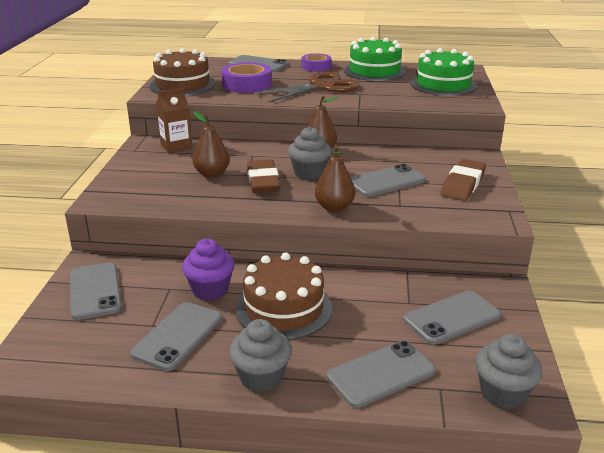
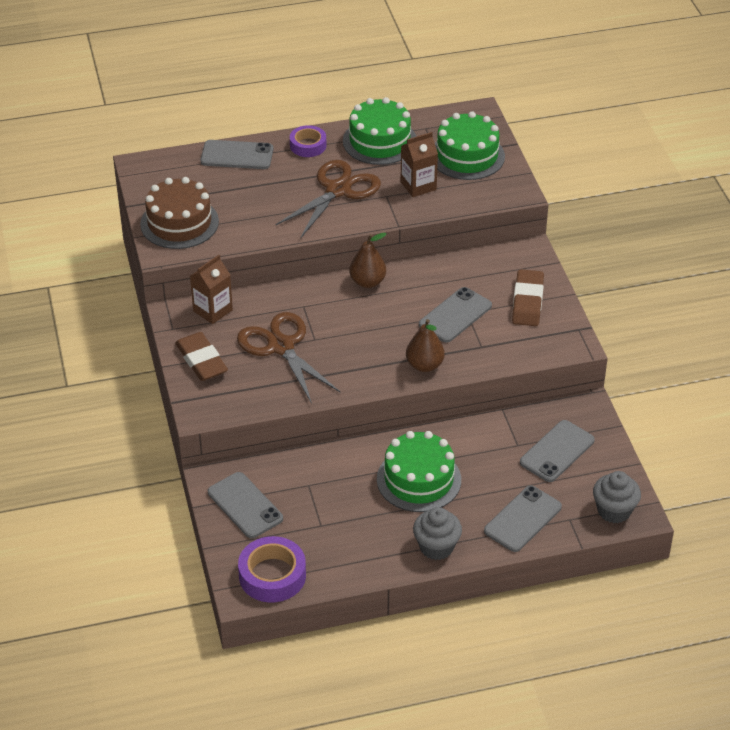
camera: 20 degrees left, 15 degrees up
grey phone [130,302,222,371] -> none
purple cupcake [182,239,235,300] -> none
brown pear [192,111,230,178] -> brown scissors [237,312,340,404]
purple tape [221,62,272,93] -> purple tape moved to [238,536,306,603]
brown cake [236,252,332,340] -> green cake [377,431,461,512]
brown eraser [247,160,280,193] -> brown eraser moved to [175,332,228,381]
grey cupcake [288,126,331,180] -> none
none -> brown carton [401,132,438,197]

